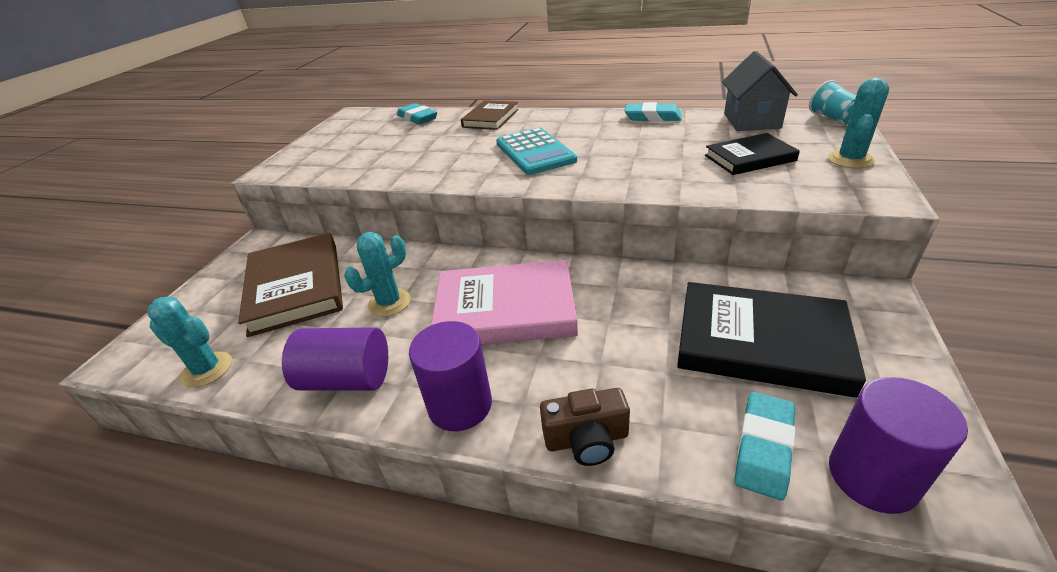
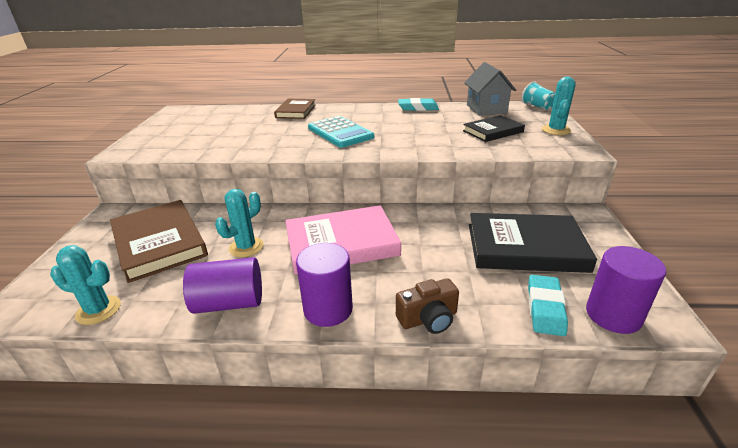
camera: 15 degrees left, 5 degrees down
turquoise eraser [397,103,437,124] -> none

